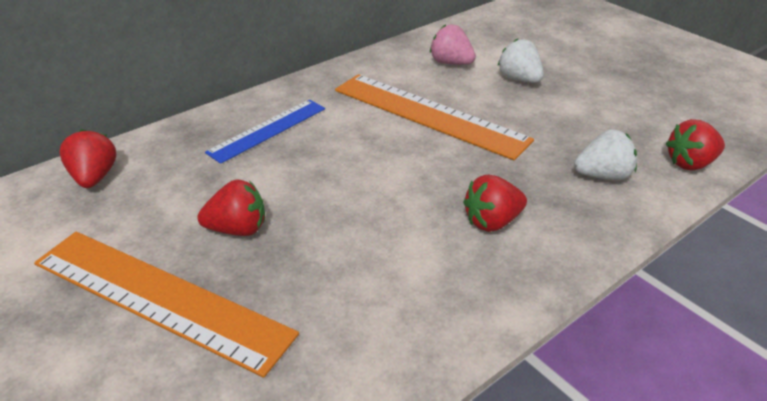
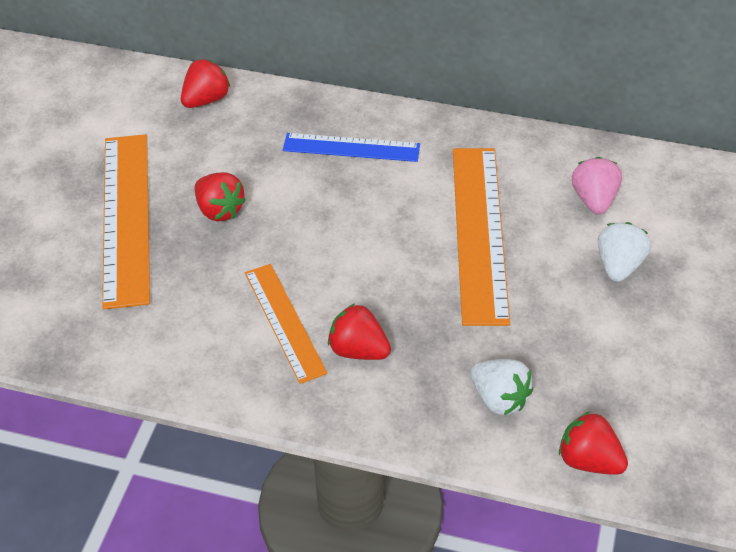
camera: 55 degrees right, 10 degrees up
none -> orange ruler [245,264,327,384]

